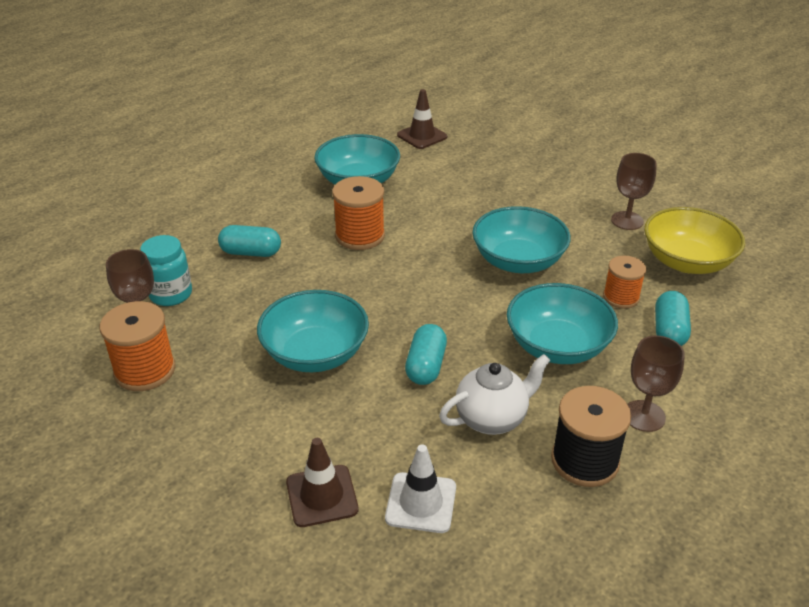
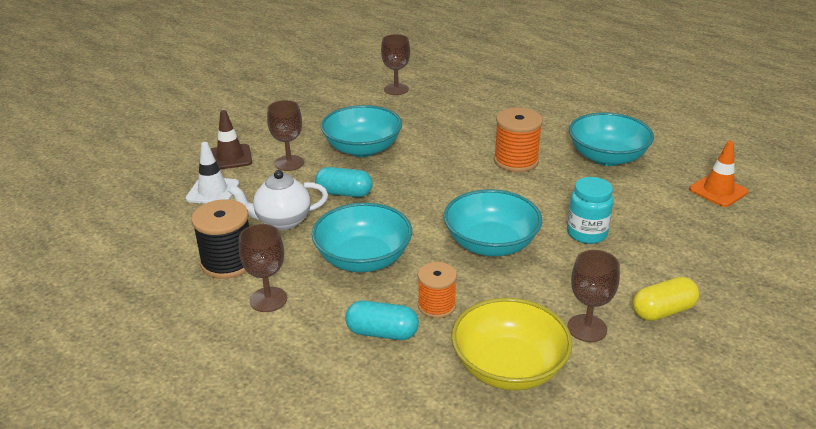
camera: 90 degrees right, 5 degrees down
orange spool [100,301,176,391] -> none
turquoise jar [140,235,192,306] -> turquoise jar moved to [567,177,614,244]
turquoise capsule [218,225,281,257] -> none
brown traffic cone [397,89,447,149] -> orange traffic cone [689,141,748,207]
white teapot [439,354,550,435] -> white teapot turned 105 degrees clockwise [228,170,328,230]
none -> brown goblet [267,100,304,171]
none -> yellow capsule [633,277,699,321]

